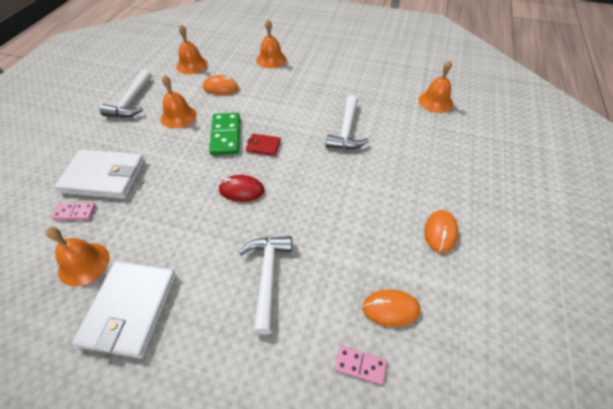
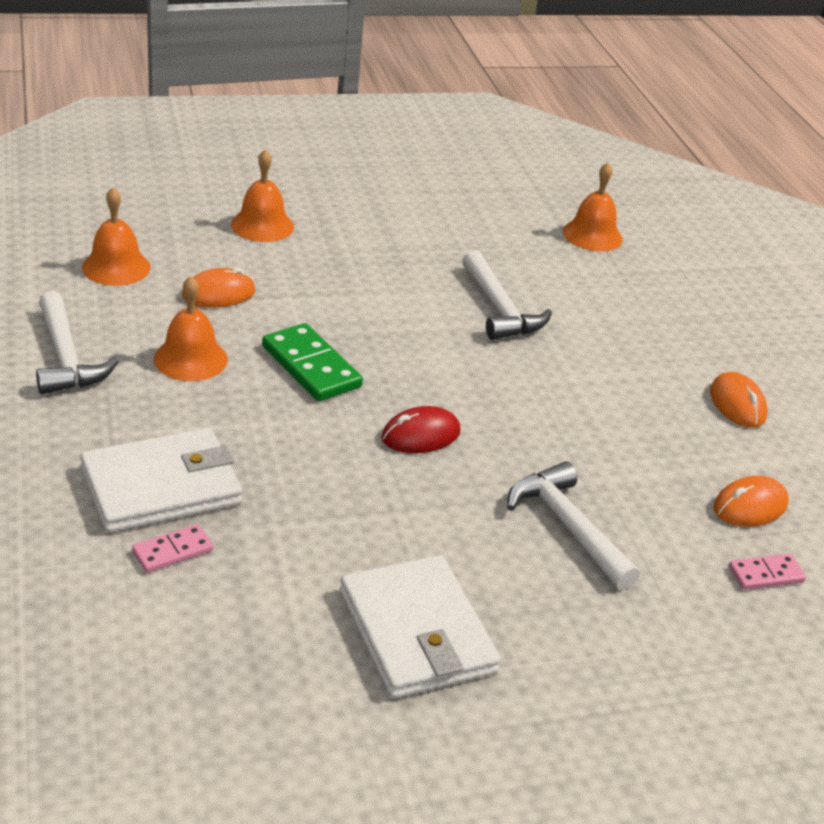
camera: 35 degrees left, 15 degrees down
orange bell [46,227,109,286] -> none
red wallet [246,134,281,156] -> none

